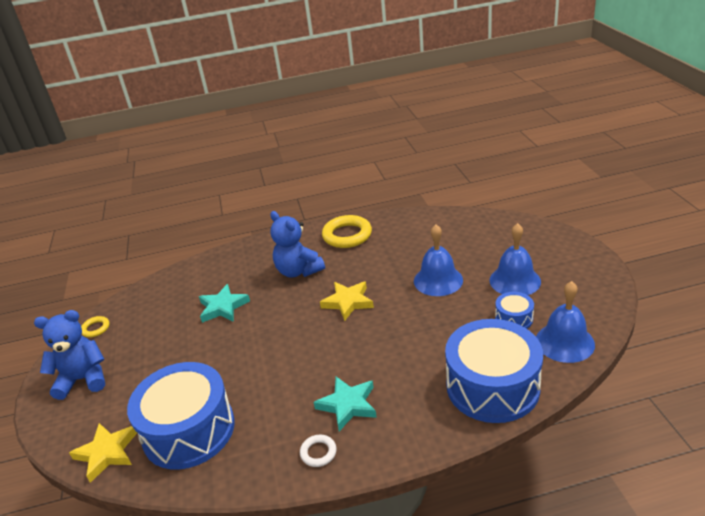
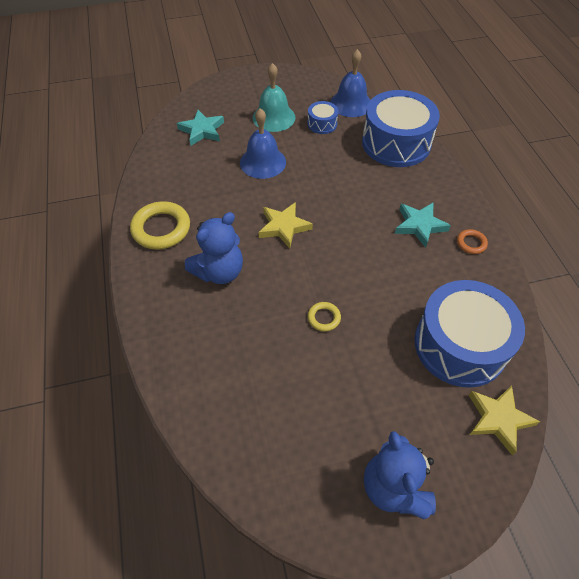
camera: 95 degrees left, 20 degrees up
yellow ring [81,316,110,337] -> yellow ring moved to [308,302,341,331]
turquoise star [199,284,250,323] -> turquoise star moved to [177,110,224,146]
white ring [300,435,337,467] -> orange ring [457,229,488,254]
blue bell [490,223,541,295] -> turquoise bell [252,63,296,132]

